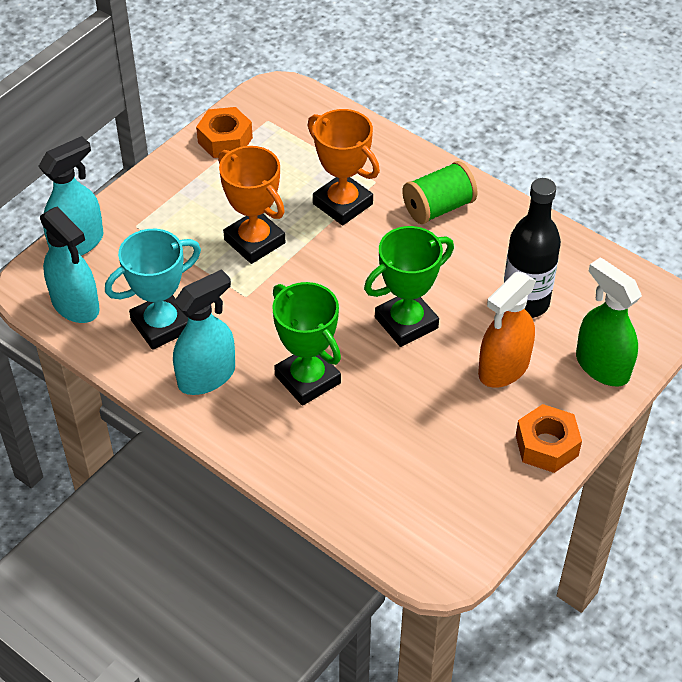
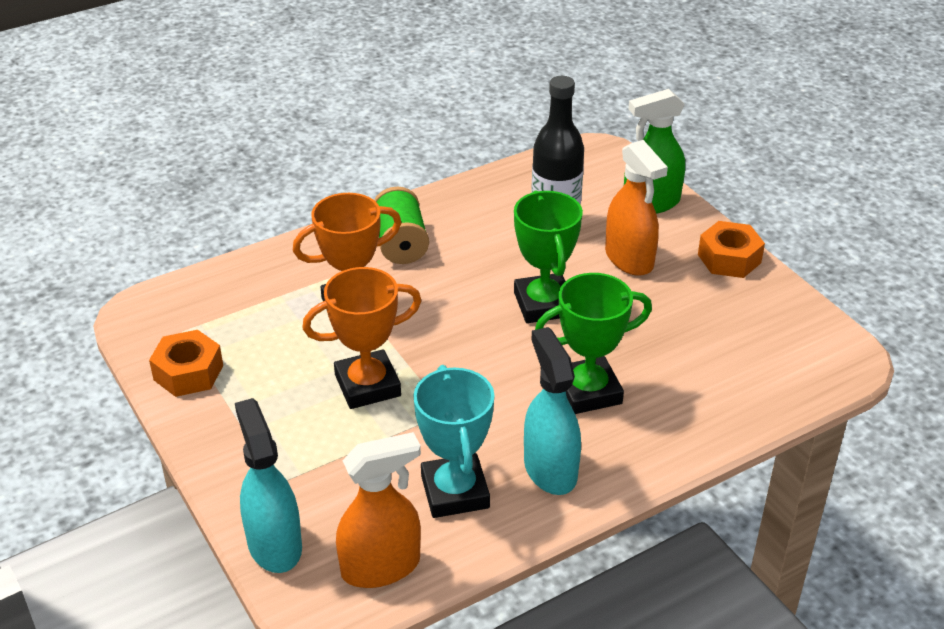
camera: 70 degrees left, 10 degrees down
turquoise spray bottle [40,207,100,323] -> orange spray bottle [336,432,421,588]

